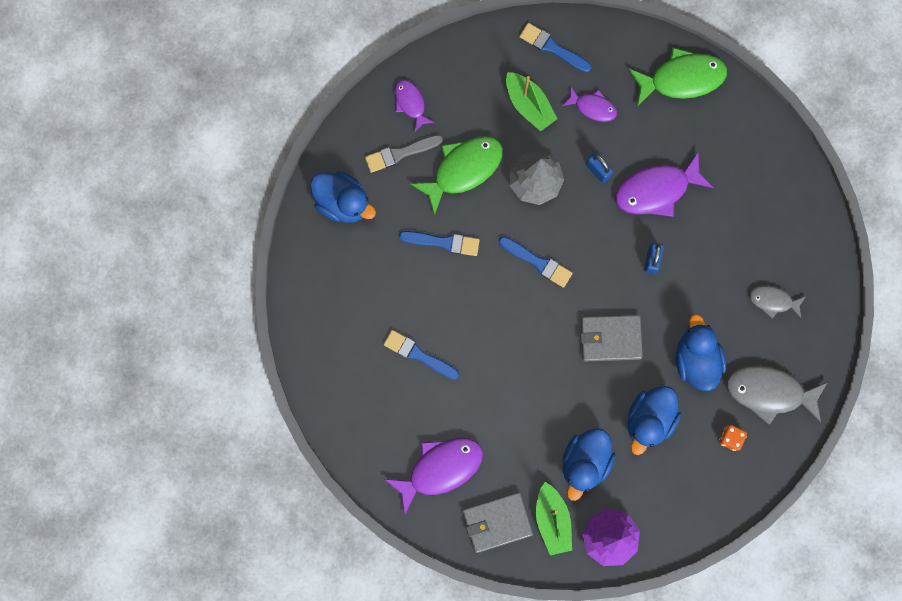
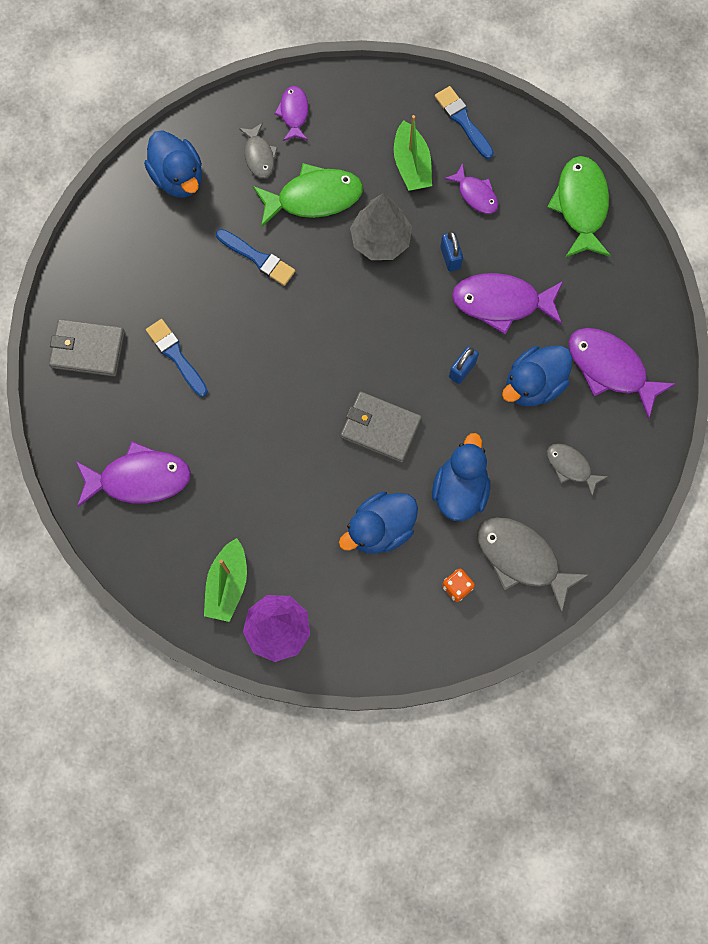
camera: 25 degrees right, 5 degrees down
grey brush [365,135,443,173] -> grey fish [239,122,278,178]
grey wallet [463,492,533,553] -> grey wallet moved to [49,319,125,376]
blue brush [499,236,573,288] -> none
blue duck [563,428,616,501] -> blue duck moved to [502,346,572,406]
green fish [629,48,727,107] -> green fish turned 105 degrees counterclockwise [547,156,611,258]
none -> purple fish [568,328,676,419]

